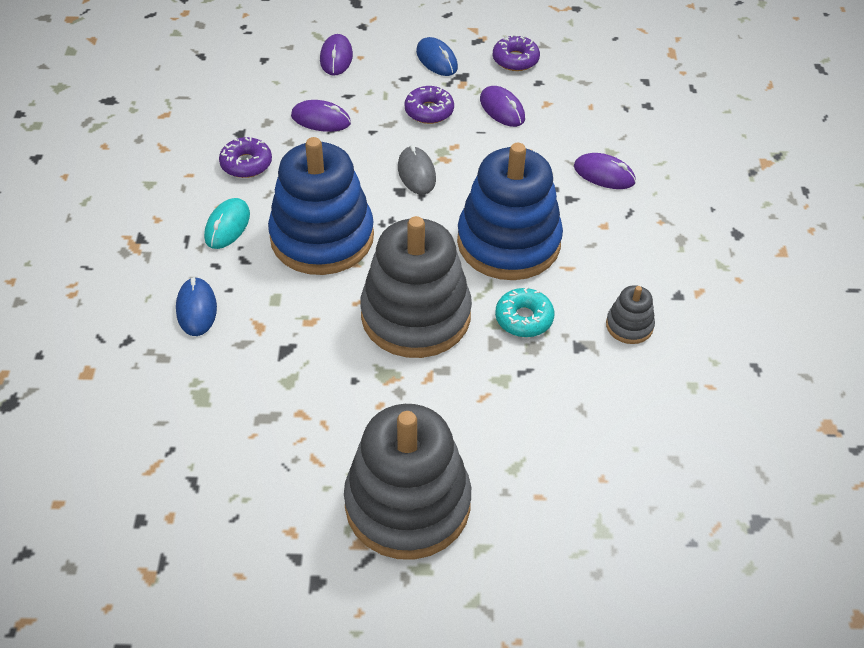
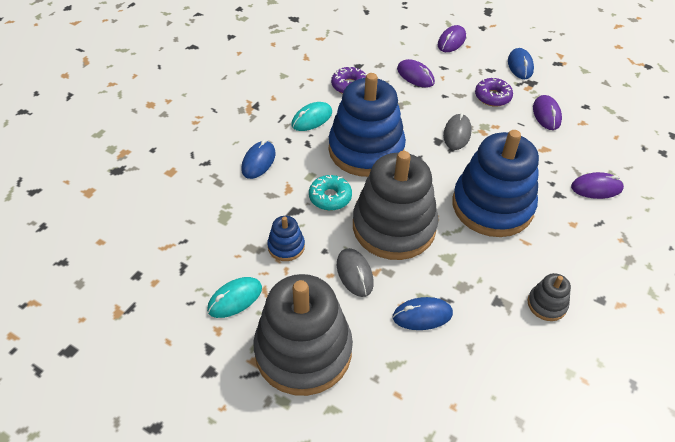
camera: 30 degrees right, 0 degrees up
purple donut [493,34,540,71] -> none
turquoise donut [495,286,554,337] -> turquoise donut moved to [309,175,352,211]
purple mouse [574,153,636,189] -> purple mouse turned 60 degrees counterclockwise [571,172,624,199]
none -> turquoise mouse [207,277,262,318]
none -> blue stacking toy [267,216,305,261]
none -> grey mouse [337,248,374,297]
none -> blue mouse [393,297,453,330]

